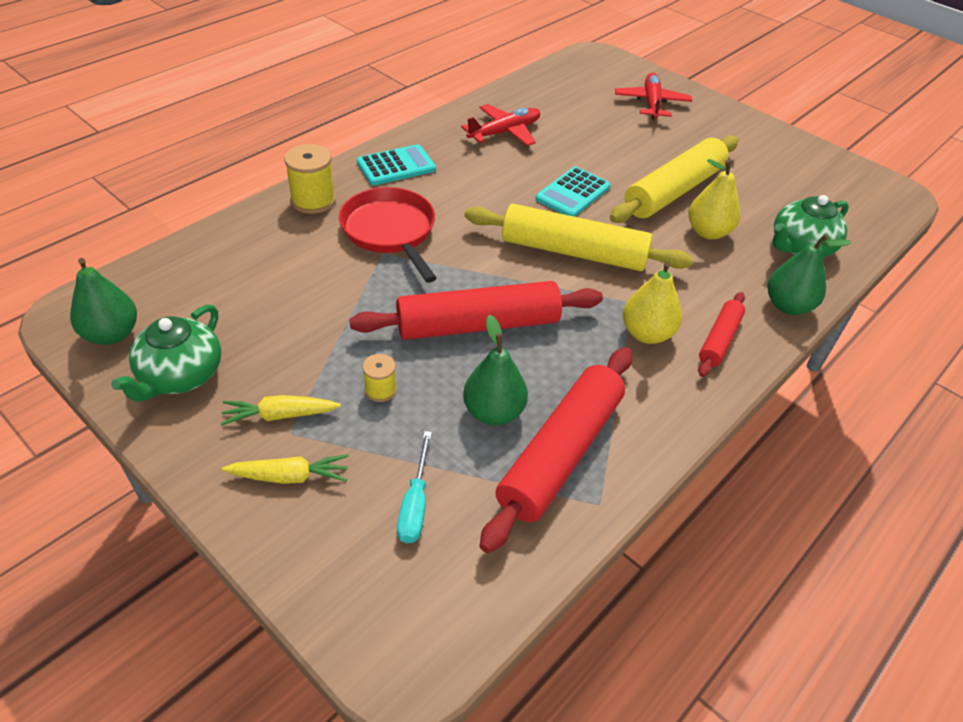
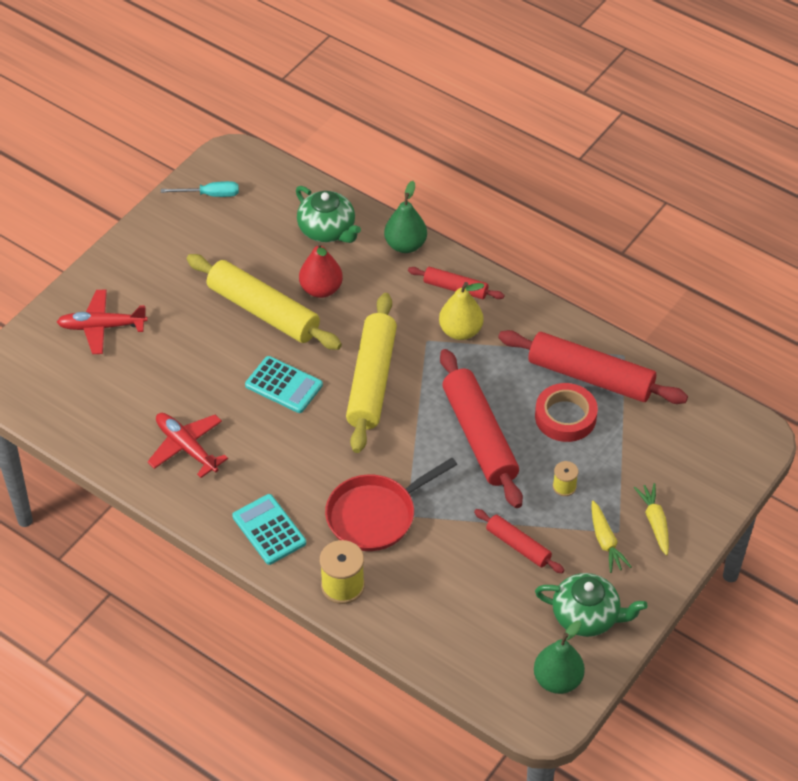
camera: 95 degrees left, 5 degrees up
turquoise screwdriver [397,431,432,543] -> turquoise screwdriver moved to [161,181,239,197]
green pear [463,315,528,425] -> red tape [535,383,598,442]
yellow pear [688,159,740,239] -> red pear [299,242,343,298]
none -> red rolling pin [474,509,564,573]

